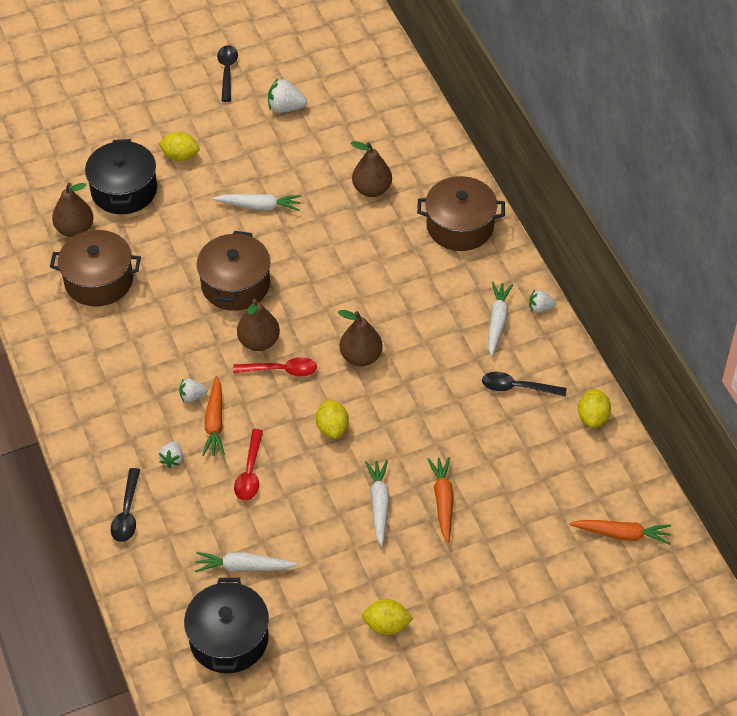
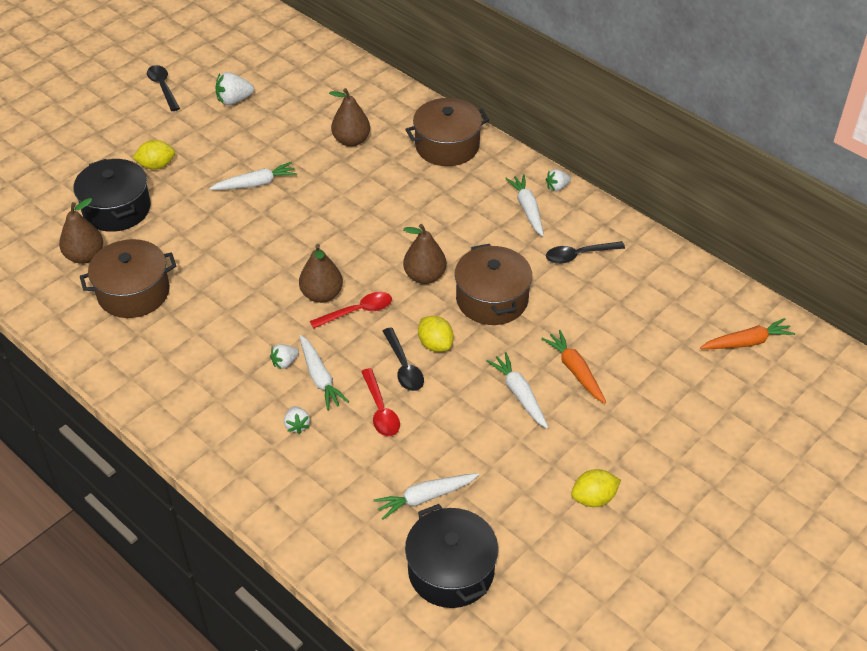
camera: 25 degrees left, 5 degrees down
black spoon [111,468,140,542] -> black spoon moved to [383,327,424,391]
brown pot [197,231,270,311] -> brown pot moved to [455,244,532,325]
orange carrot [202,376,225,456] -> white carrot [299,335,349,410]
yellow lemon [578,389,611,428] -> none

